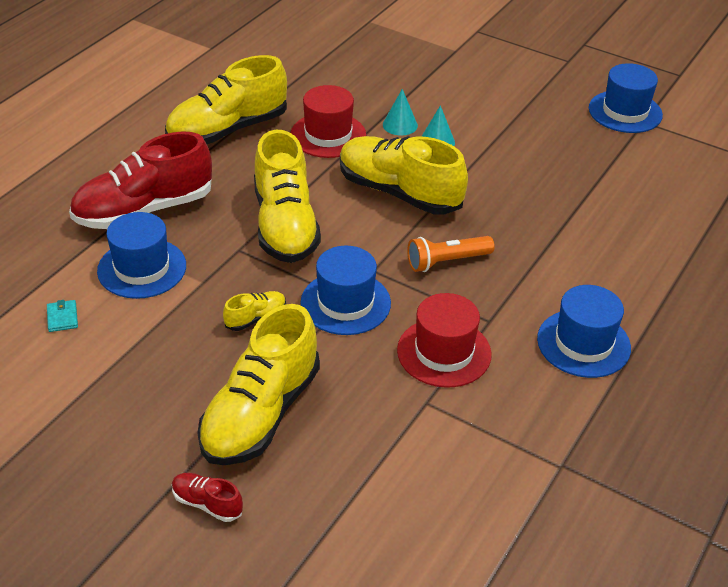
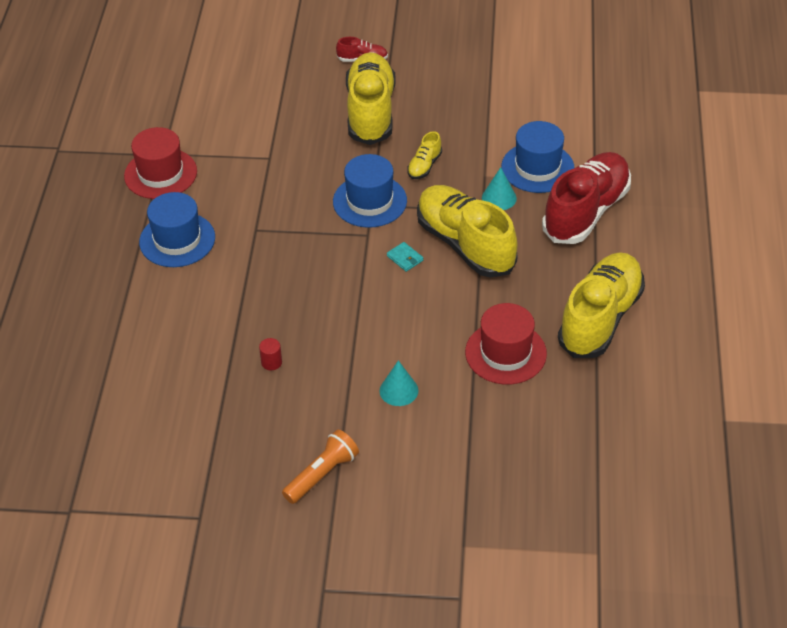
camera: 155 degrees right, 5 degrees up
turquoise wallet [47,300,78,332] -> turquoise wallet moved to [387,242,423,272]
yellow shoe [340,136,468,214] -> none
turquoise cone [383,89,418,136] -> turquoise cone moved to [482,167,517,210]
red hat [397,293,492,388] -> red hat moved to [124,127,197,199]
orange flashlight [407,236,495,272] -> orange flashlight moved to [282,430,359,504]
blue hat [589,63,663,133] -> none
none -> red cylinder [259,338,282,370]

